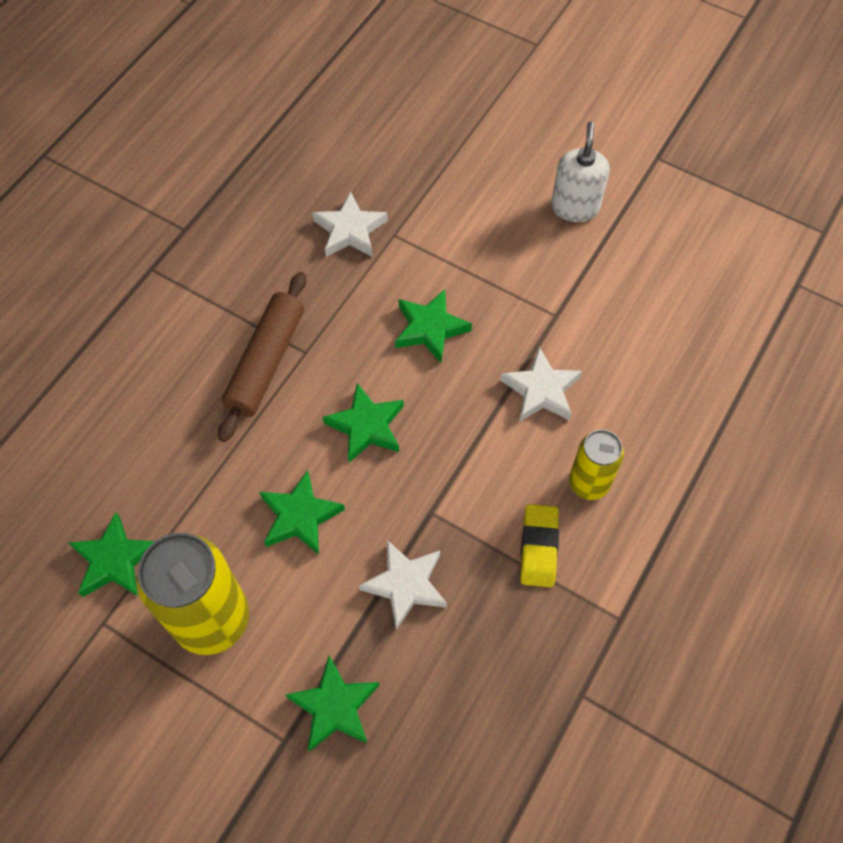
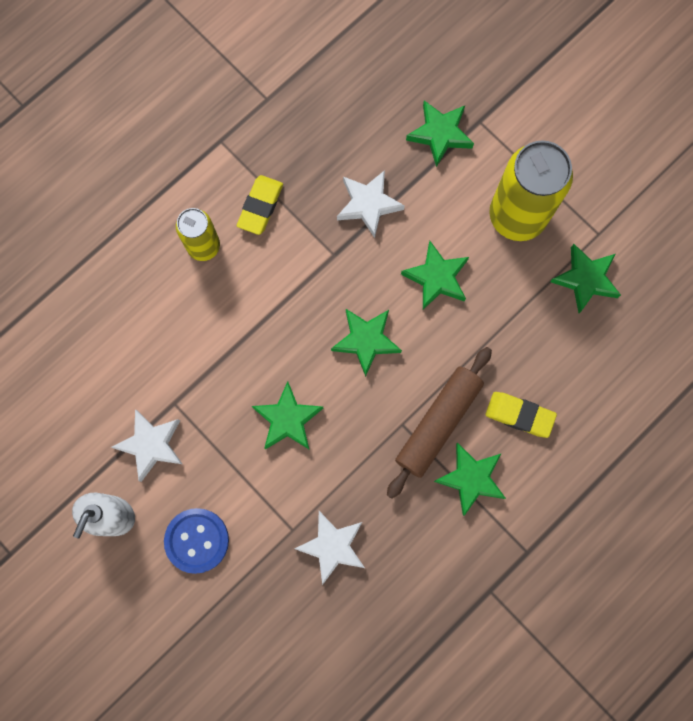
camera: 165 degrees left, 15 degrees up
white star [500,347,582,422] -> white star moved to [111,409,182,482]
none -> blue button [164,508,229,574]
none -> green star [434,443,506,516]
none -> yellow eraser [485,392,557,438]

